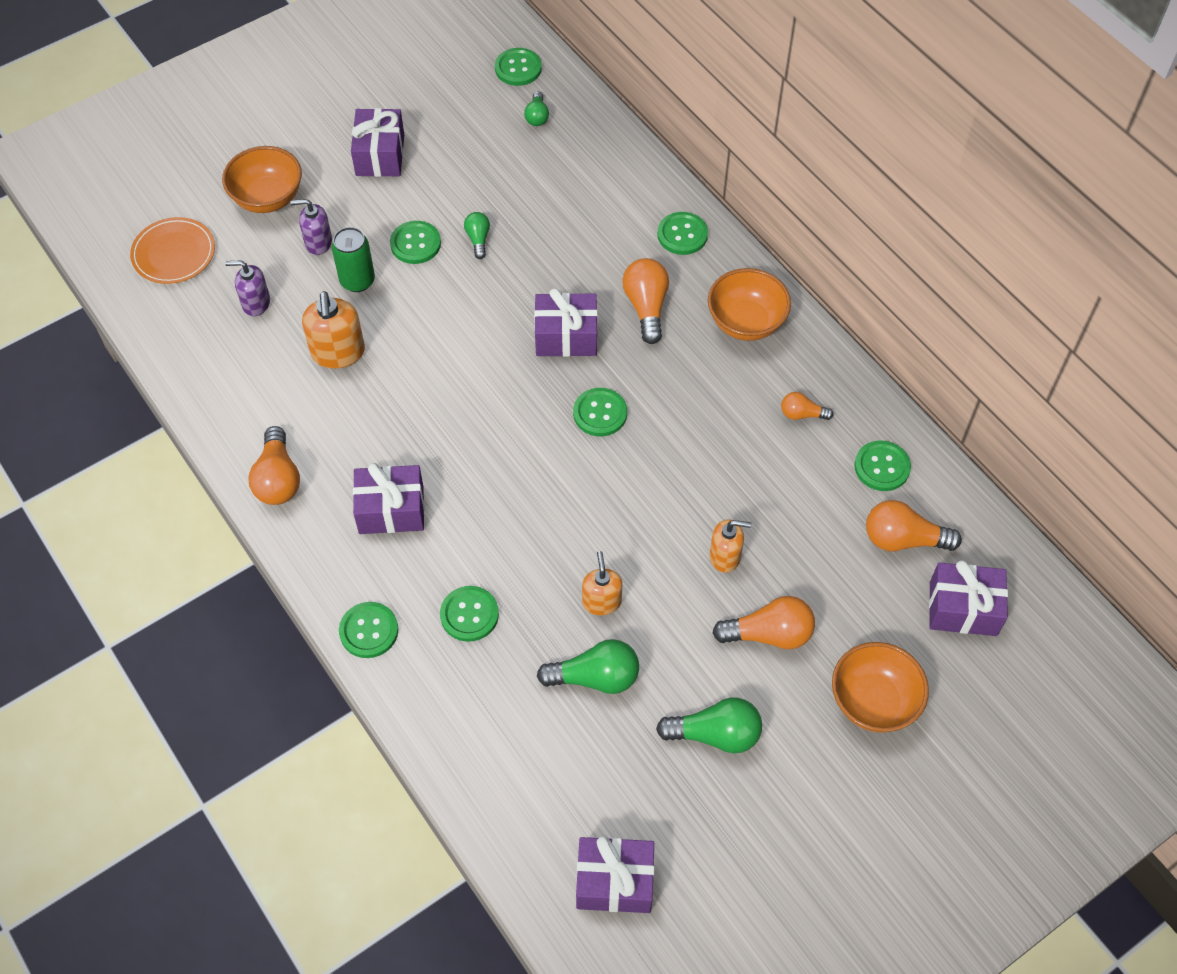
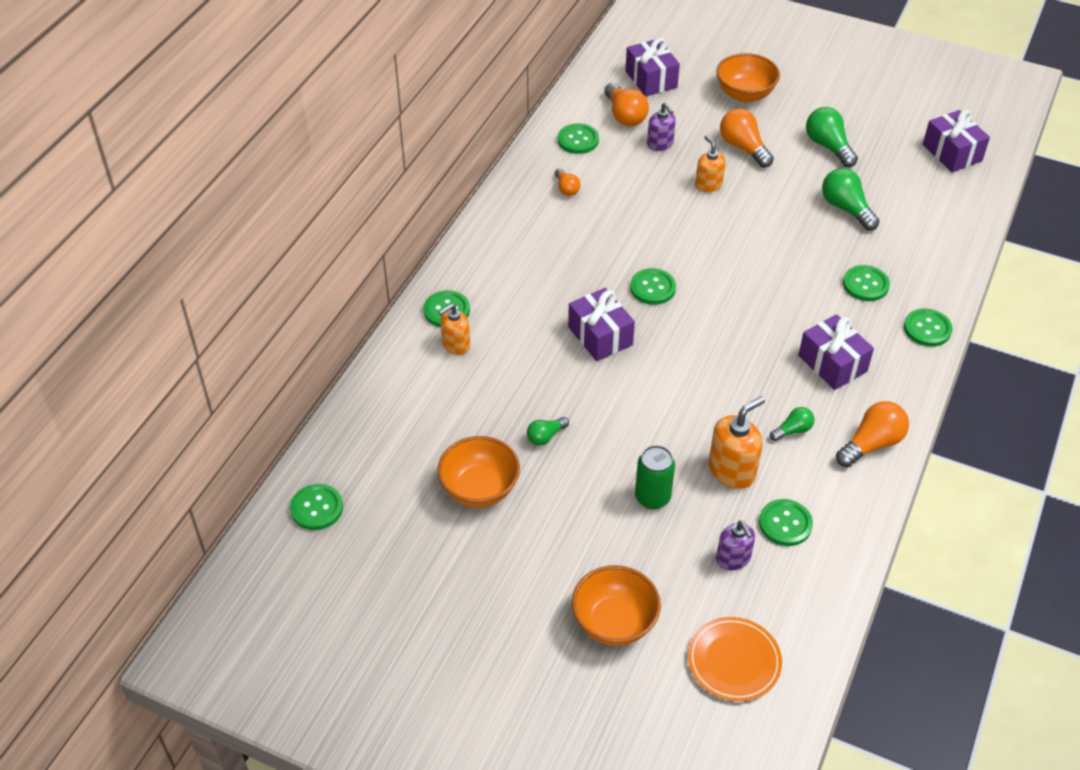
camera: 120 degrees left, 10 degrees down
purple soap dispenser [291,199,332,255] -> purple soap dispenser moved to [647,103,676,151]
purple gift [351,108,404,177] -> none
green button [390,221,441,264] -> green button moved to [759,499,813,546]
green light bulb [524,91,549,126] -> green light bulb moved to [770,407,814,441]
orange soap dispenser [582,551,622,615] -> orange soap dispenser moved to [439,304,470,355]
orange light bulb [622,258,669,344] -> none
orange bowl [708,268,791,341] -> orange bowl moved to [437,436,520,507]

